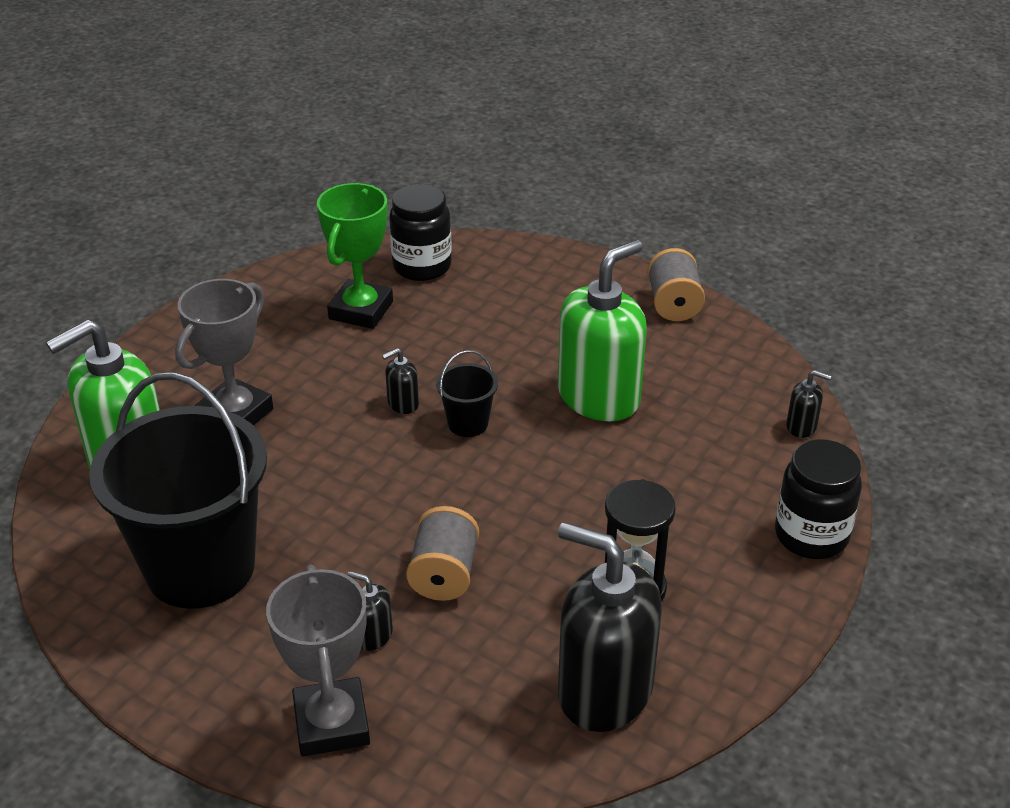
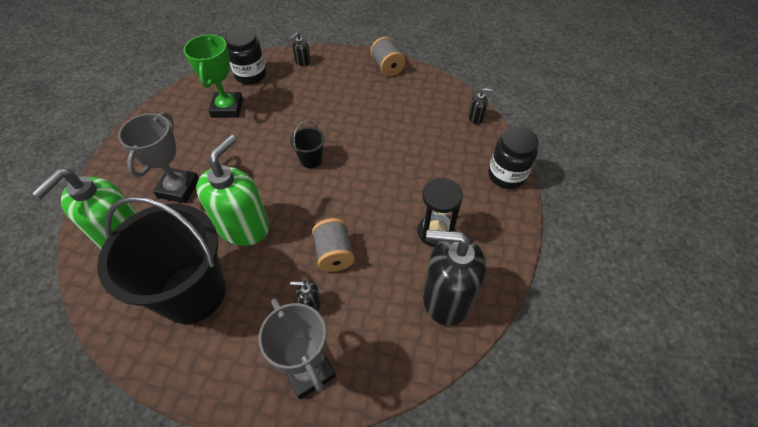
camera: 20 degrees left, 15 degrees up
black soap dispenser [382,348,419,414] -> black soap dispenser moved to [291,32,311,66]
green soap dispenser [558,240,647,421] -> green soap dispenser moved to [196,135,270,246]

